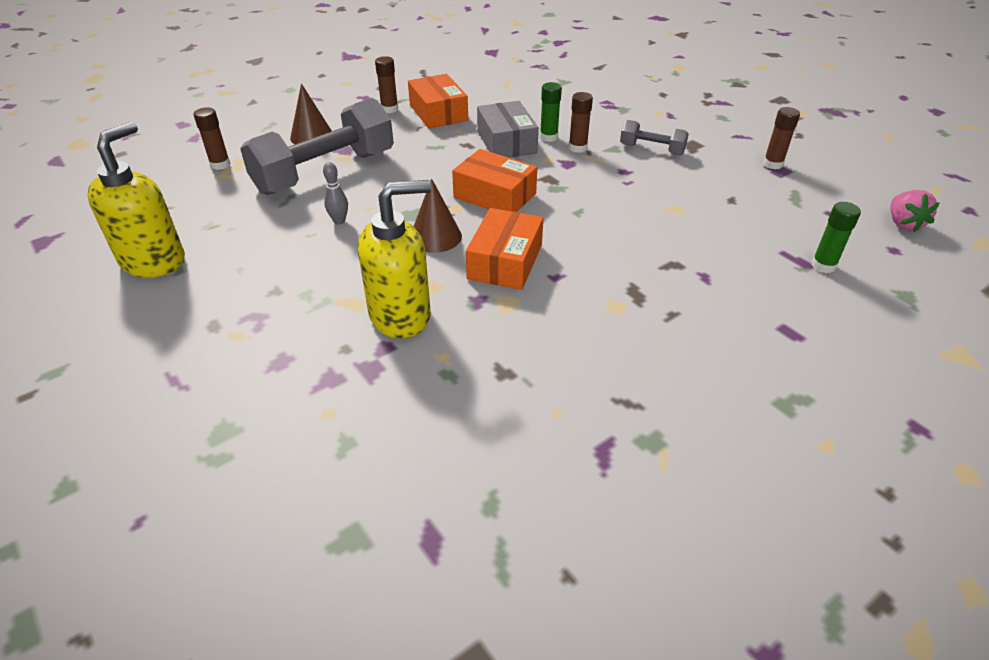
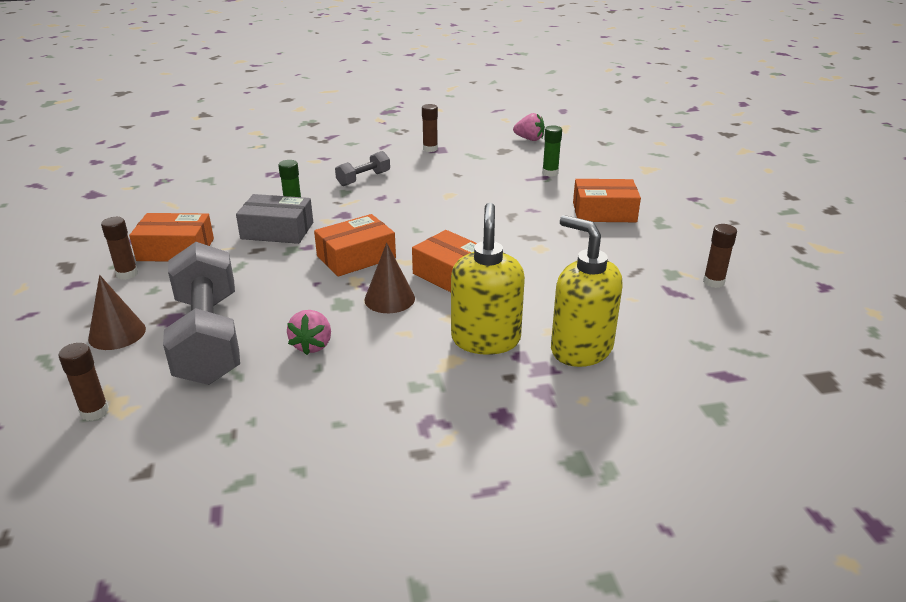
camera: 65 degrees left, 10 degrees down
yellow soap dispenser [87,121,185,278] -> yellow soap dispenser moved to [551,215,623,367]
grey bowling pin [323,162,348,225] -> pink strawberry [287,310,331,355]
brown glue stick [569,92,593,153] -> brown glue stick moved to [703,224,737,288]
none -> orange box [573,179,641,222]

